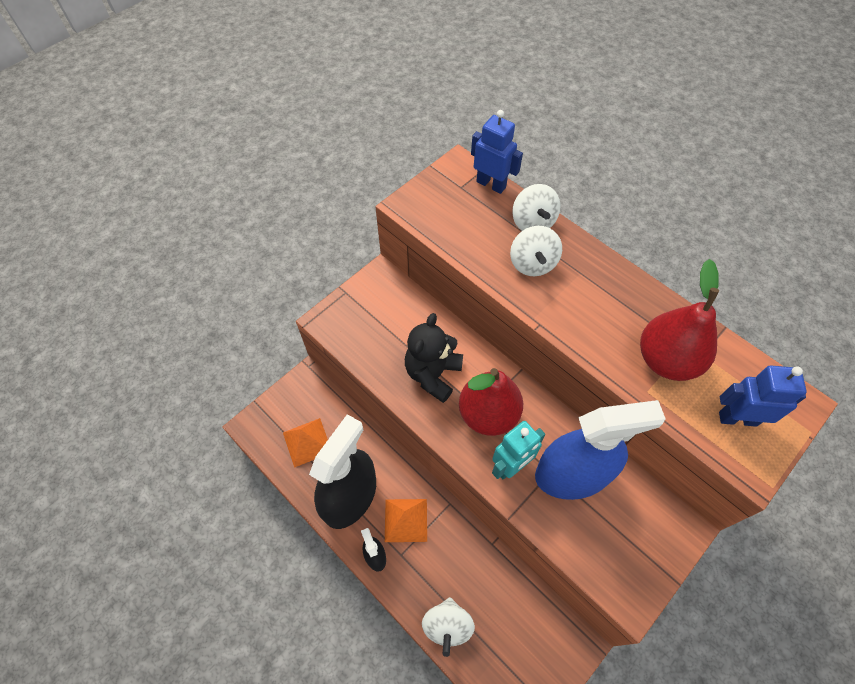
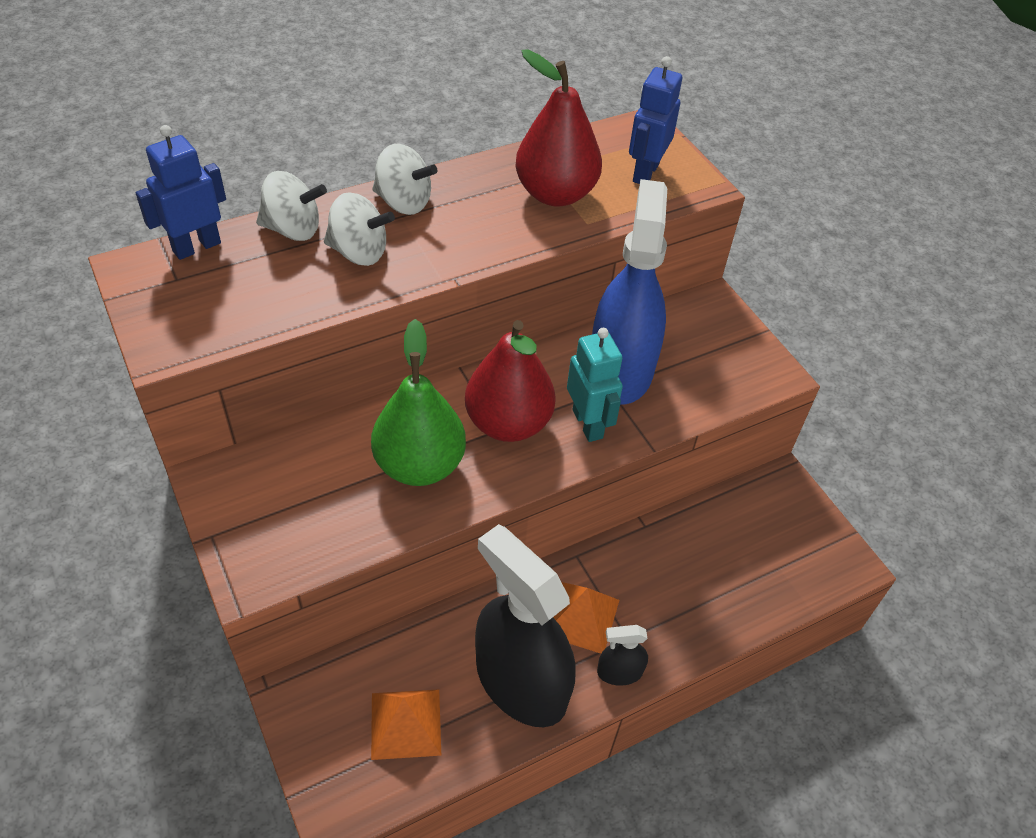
camera: 75 degrees left, 10 degrees down
black teddy bear [405,313,463,403] -> green pear [371,319,466,486]
white spinning top [422,597,475,657] -> white spinning top moved to [372,144,437,215]

